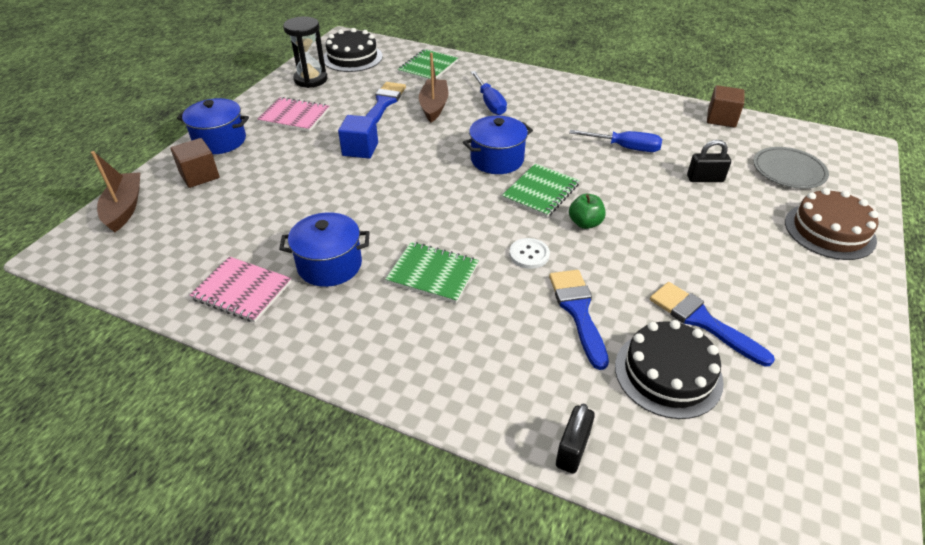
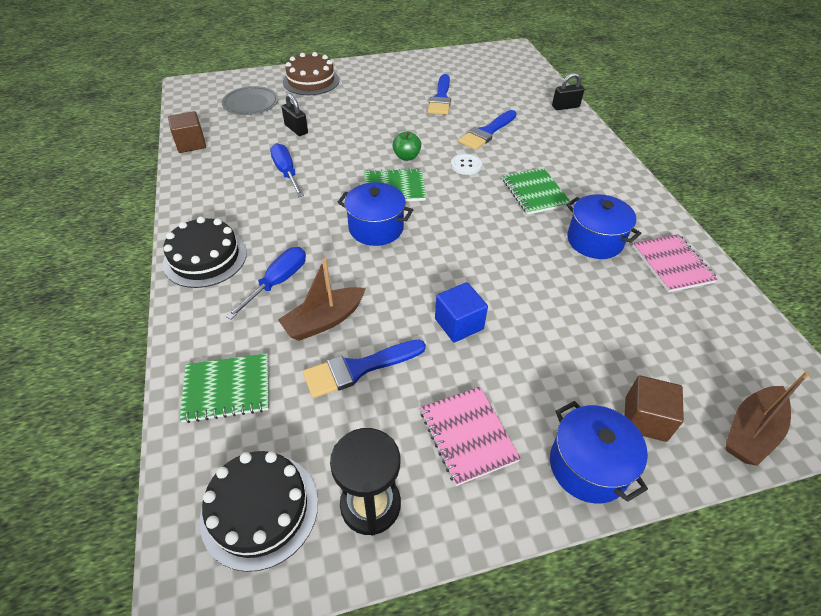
camera: 130 degrees left, 5 degrees up
black cake [615,320,724,419] -> black cake moved to [163,217,247,288]

